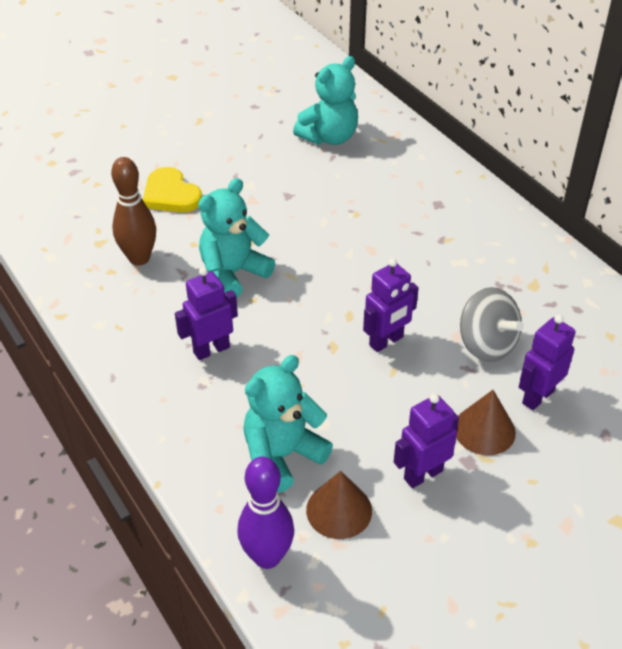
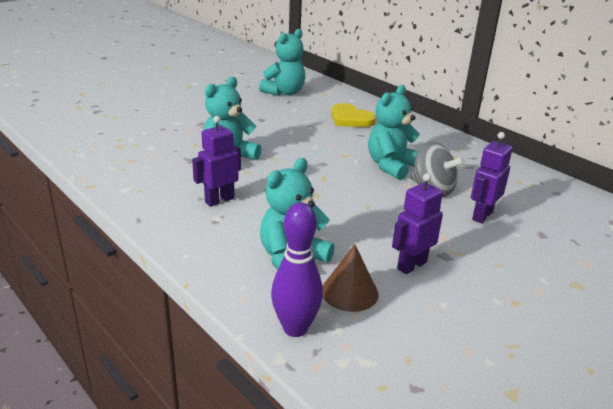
camera: 10 degrees left, 15 degrees down
brown bowling pin [111,157,156,265] -> none
yellow heart [143,167,202,212] -> yellow heart moved to [331,103,376,127]
purple robot [363,258,419,352] -> none
brown cone [456,390,516,455] -> none
none -> turquoise teddy bear [368,85,420,180]

